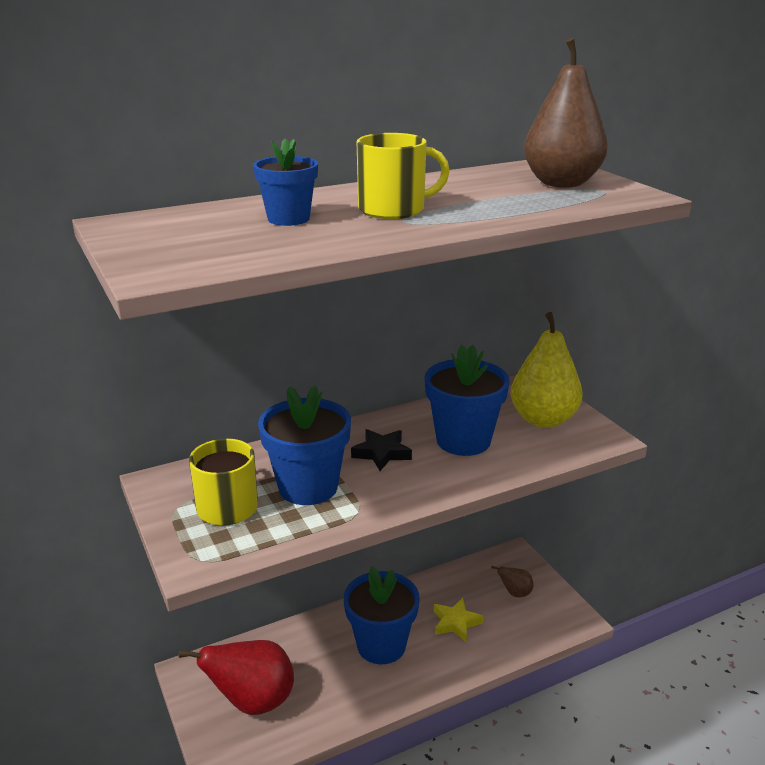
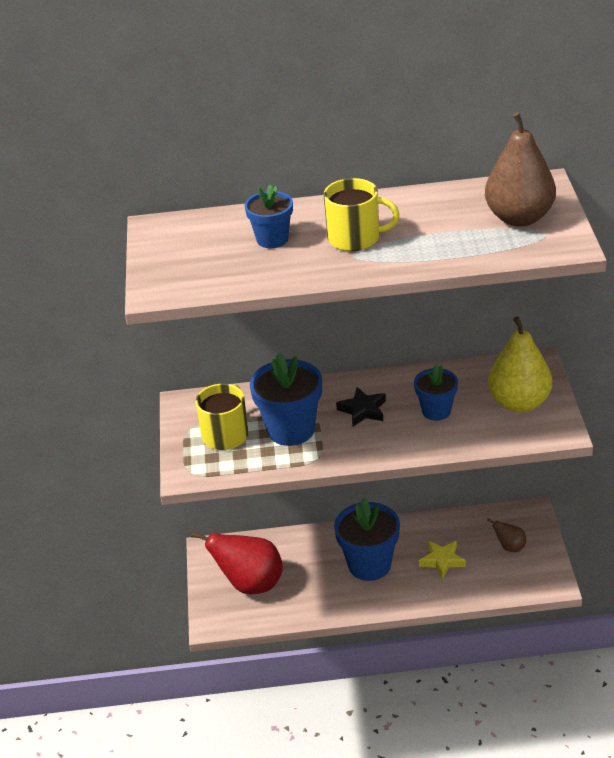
camera: 25 degrees right, 10 degrees up
blue flower pot [425,345,510,456] -> blue flower pot [414,365,458,421], size x0.61

